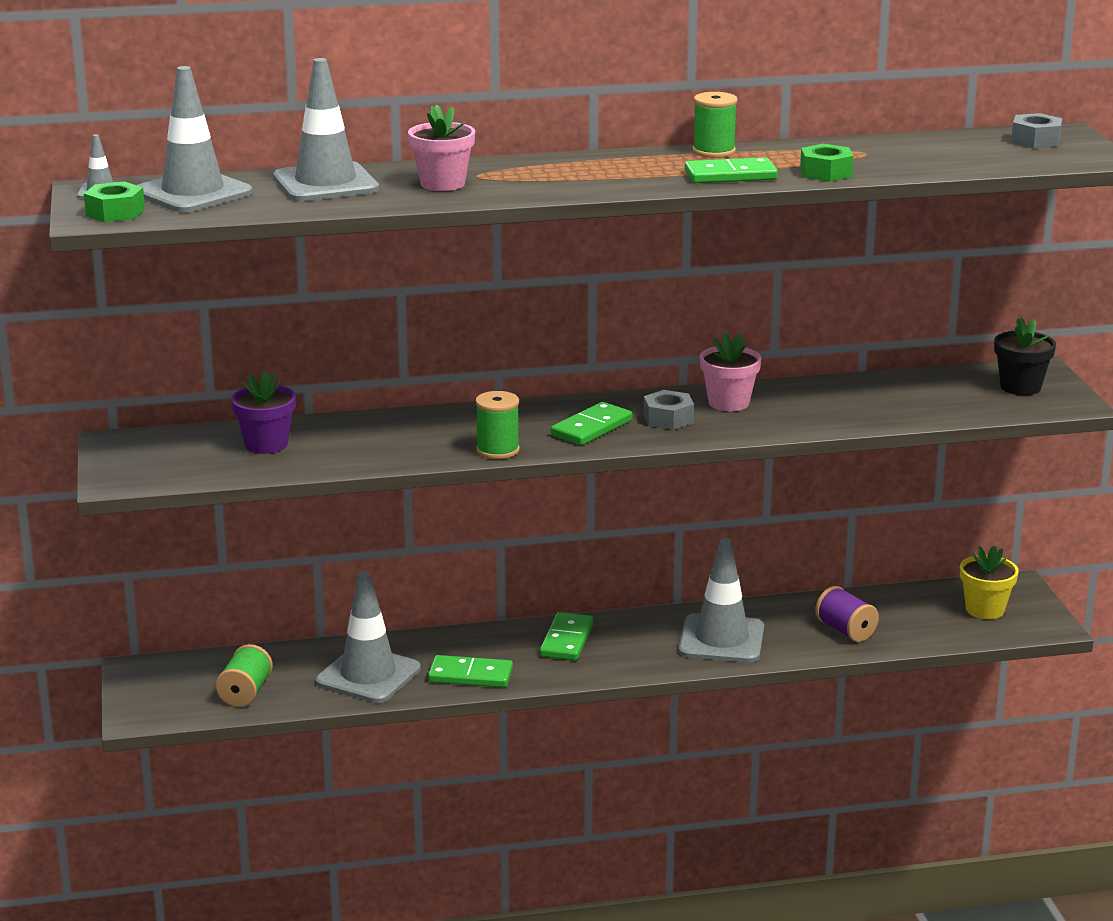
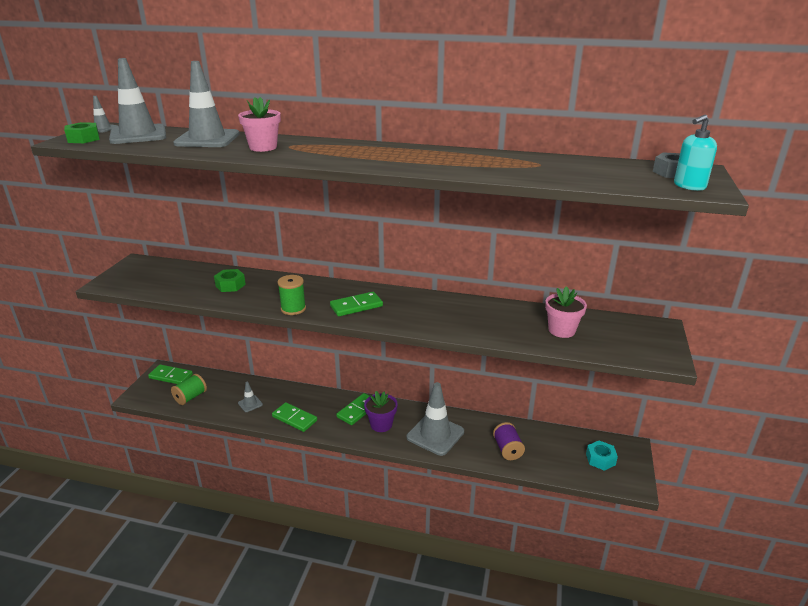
camera: 25 degrees right, 5 degrees up
purple flower pot [231,371,296,454] -> purple flower pot moved to [364,391,398,432]
grey traffic cone [316,571,421,703] -> grey traffic cone [238,382,263,412], size x0.46
grey nut [644,390,694,430] -> none
green domino [685,157,778,183] -> green domino moved to [148,364,193,384]
green spool [692,92,738,158] -> none
pink flower pot [700,332,761,412] -> pink flower pot moved to [545,286,587,338]
green nut [800,144,854,182] -> green nut moved to [214,269,246,292]
yellow flower pot [960,545,1019,619] -> turquoise nut [586,440,618,471]
black flower pot [994,317,1056,395] -> none
none -> turquoise soap dispenser [674,114,717,191]

